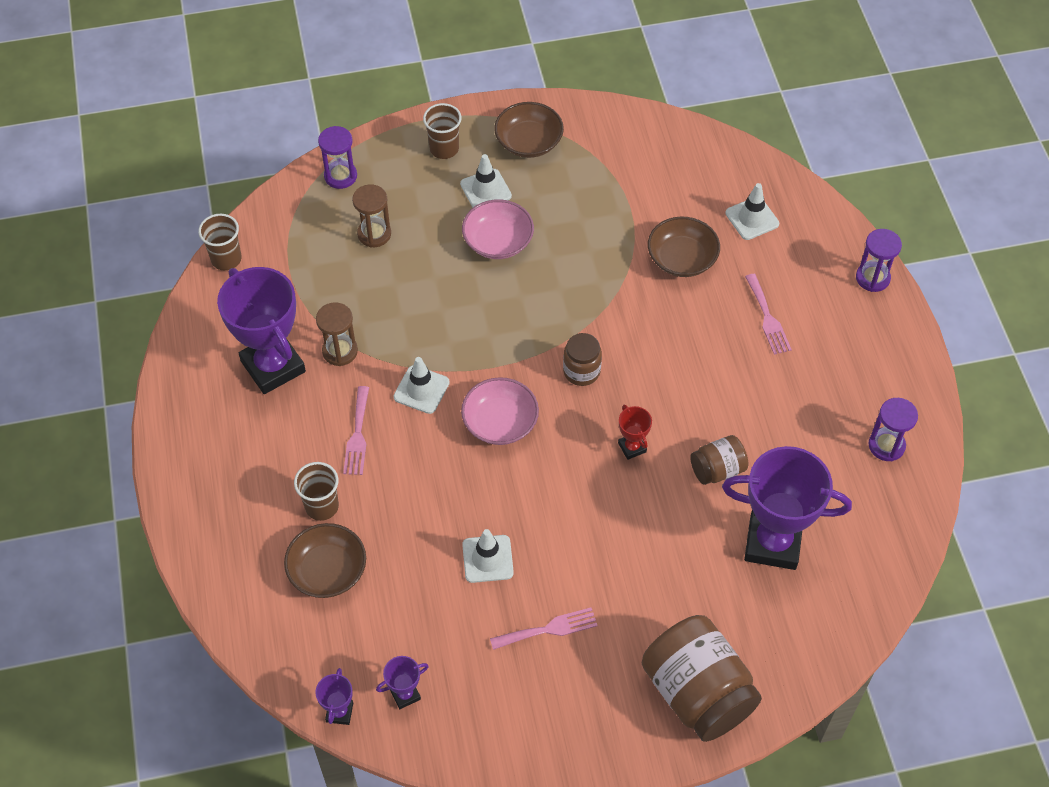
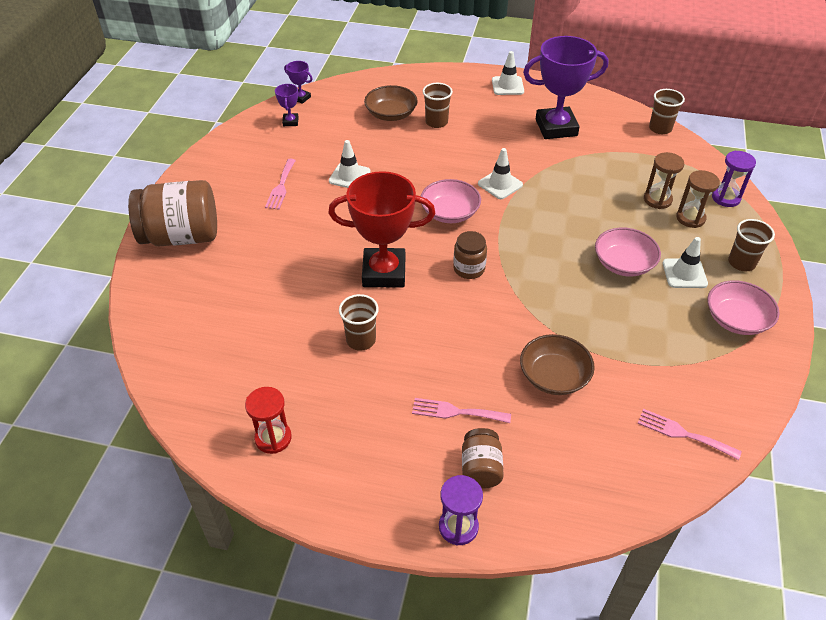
camera: 115 degrees right, 10 degrees down
brown hourglass [316,302,358,366] -> brown hourglass moved to [676,170,720,228]
pink fork [343,386,369,475] -> pink fork moved to [637,409,742,460]
brown bowl [494,102,564,158] -> pink bowl [707,281,780,335]
red trophy [618,405,652,460] -> red trophy [328,171,435,287], size x2.31
brown jar [690,435,748,485] -> brown jar moved to [462,428,504,489]
purple trophy [722,446,852,570] -> none
white traffic cone [725,183,779,240] -> white traffic cone moved to [492,51,524,95]
purple hourglass [868,398,918,461] -> red hourglass [245,387,292,454]
none -> brown cup [339,294,379,351]

